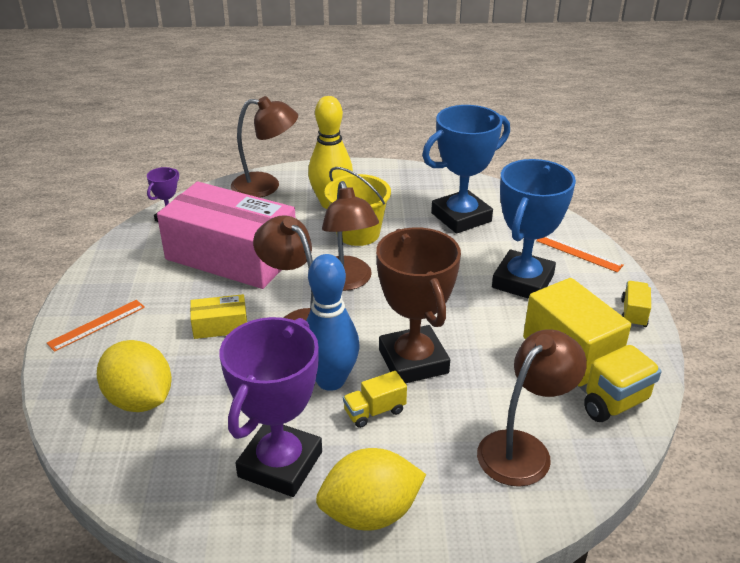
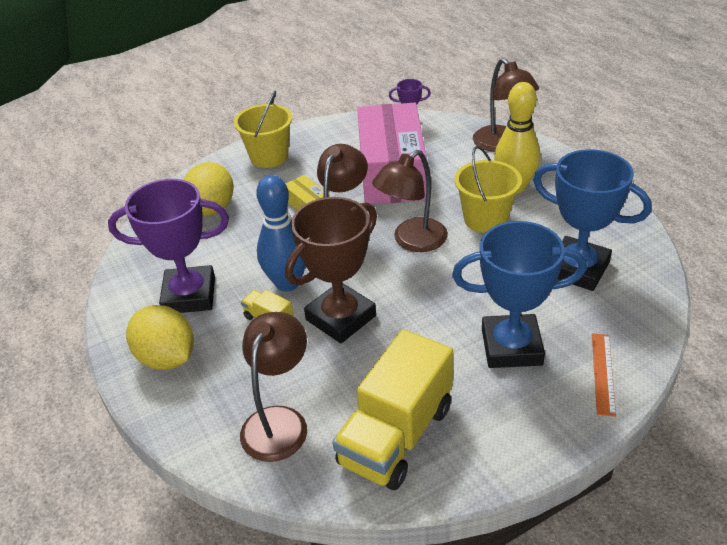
camera: 65 degrees right, 5 degrees up
orange ruler [47,300,145,352] -> yellow bucket [234,91,292,168]
brown lamp [477,329,587,487] -> brown lamp turned 90 degrees counterclockwise [240,312,307,462]
yellow truck [621,281,651,328] -> none

